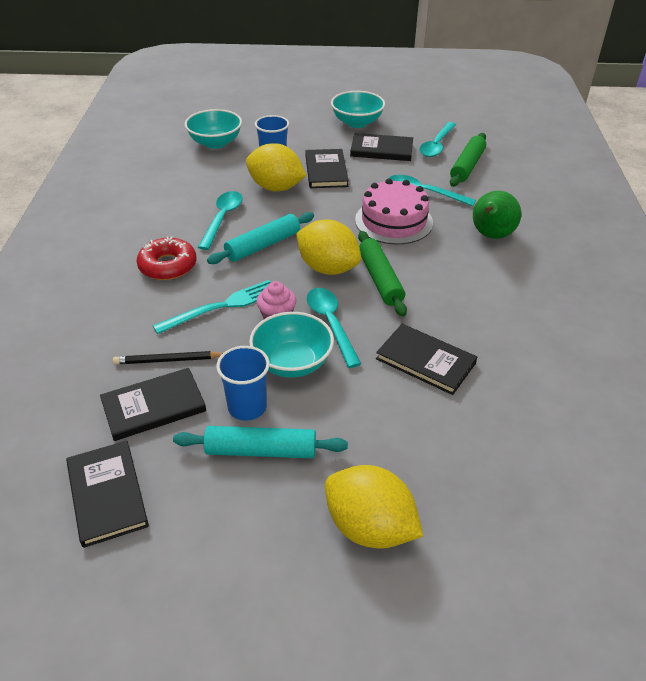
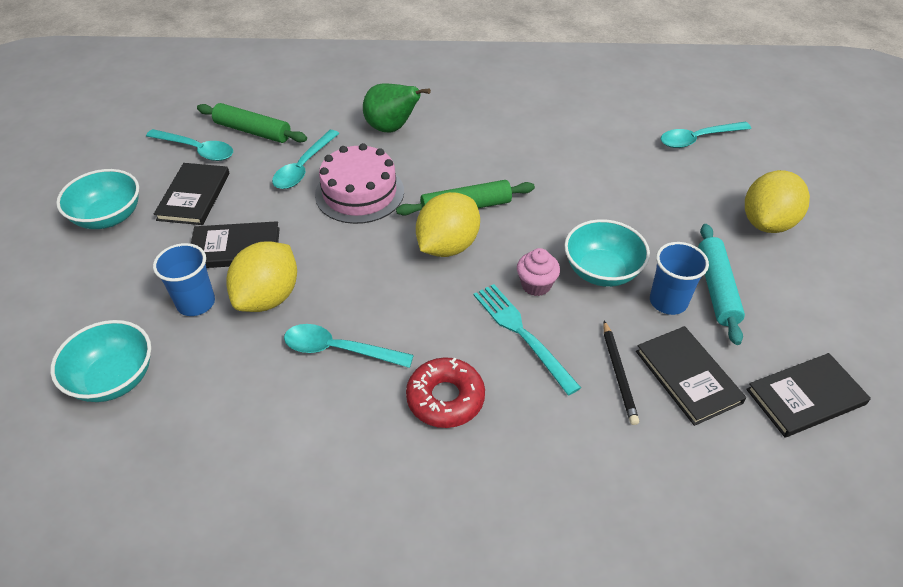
camera: 90 degrees left, 5 degrees up
turquoise rolling pin [207,212,314,264] -> none
turquoise spoon [307,288,361,368] -> turquoise spoon moved to [661,122,751,148]
black book [376,324,477,395] -> none

